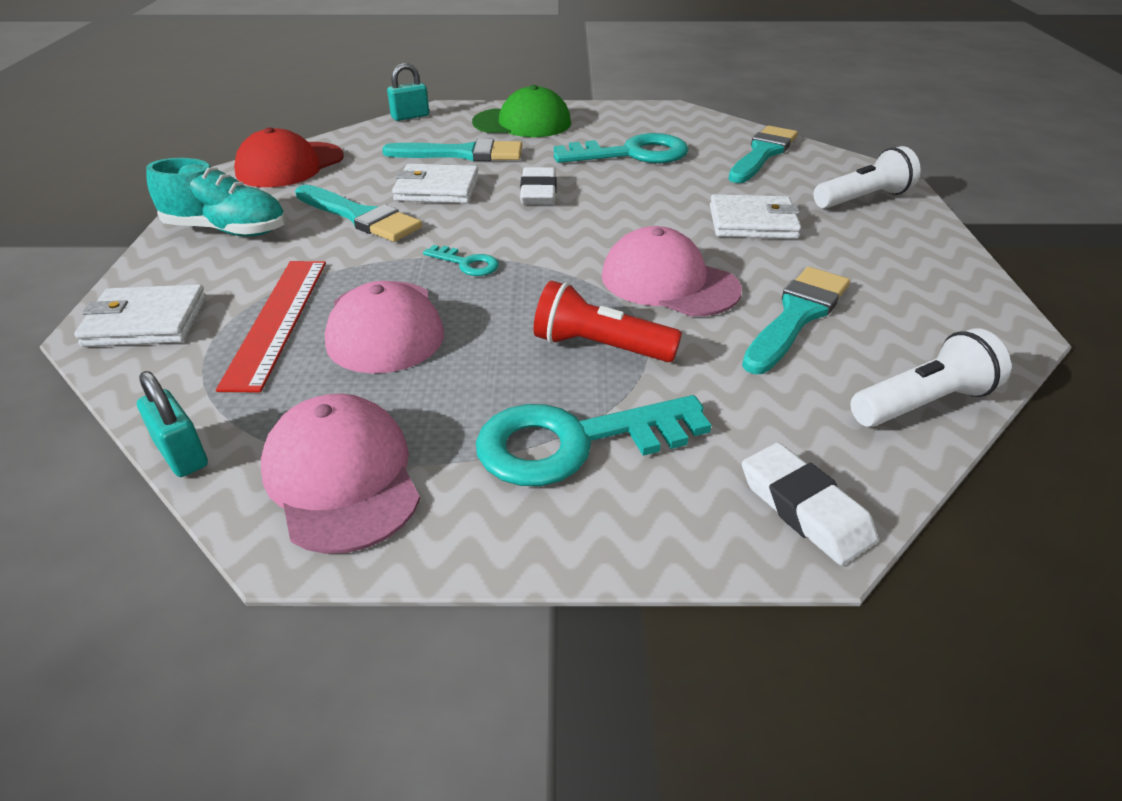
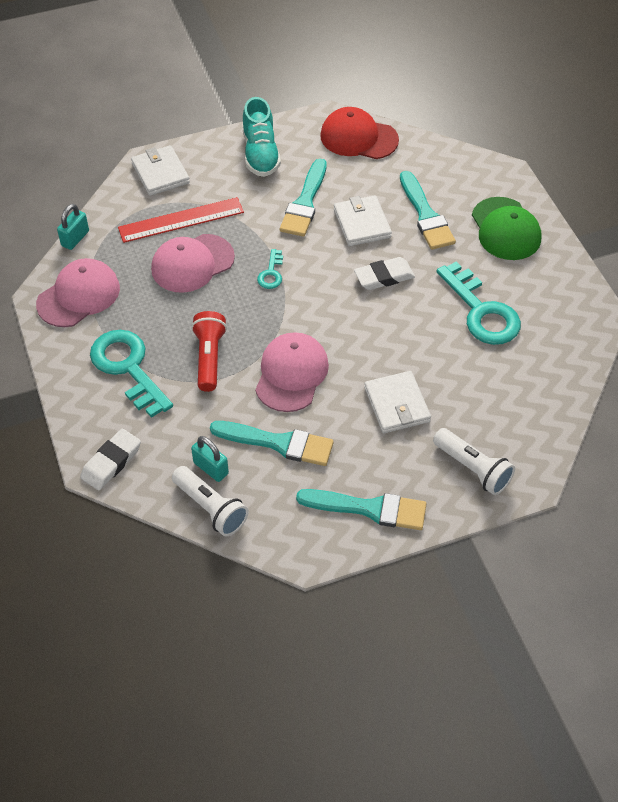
camera: 70 degrees right, 15 degrees up
turquoise padlock [387,63,429,121] -> turquoise padlock moved to [191,436,229,482]
turquoise brush [728,126,798,183] -> turquoise brush moved to [296,489,426,530]

